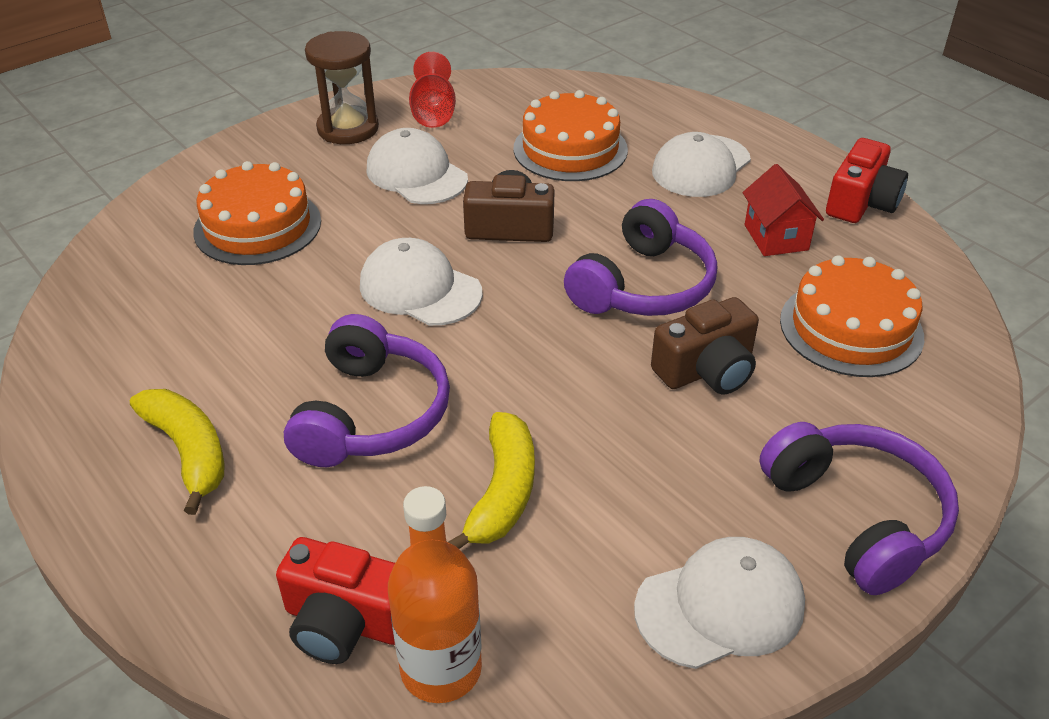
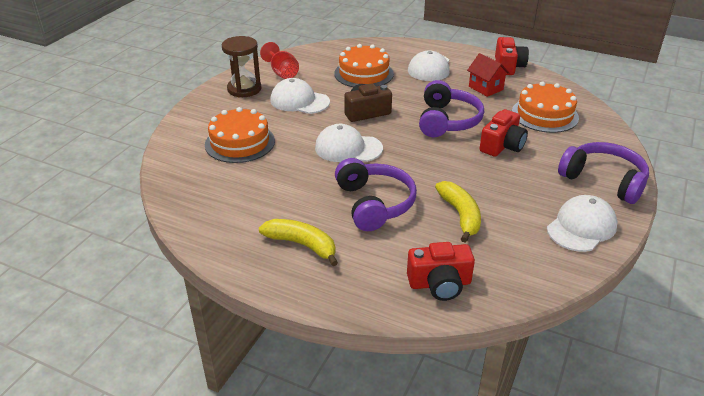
camera: 25 degrees left, 5 degrees down
orange bottle [388,486,482,703] -> none
brown camera [651,297,759,395] -> red camera [479,109,528,157]

